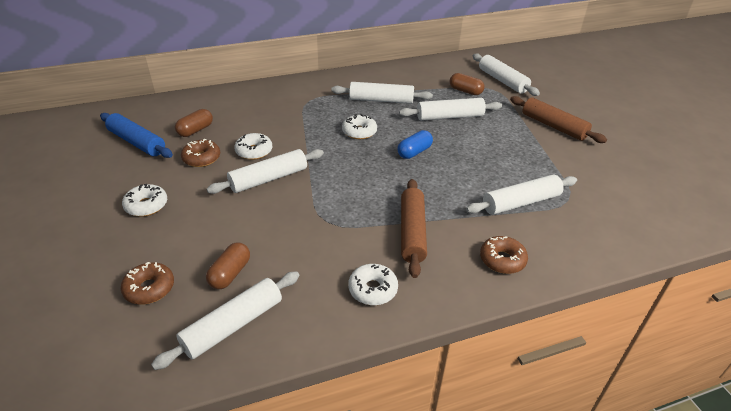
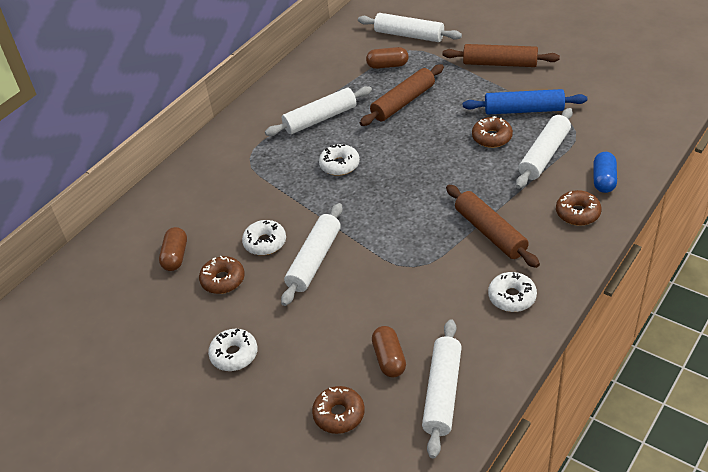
camera: 30 degrees left, 5 degrees up
blue rolling pin [100,113,173,158] -> blue rolling pin moved to [463,89,587,115]
blue capsule [398,130,433,159] -> blue capsule moved to [594,152,617,193]
white rolling pin [399,98,502,121] -> brown rolling pin [360,64,444,126]
none -> brown donut [472,116,513,148]

